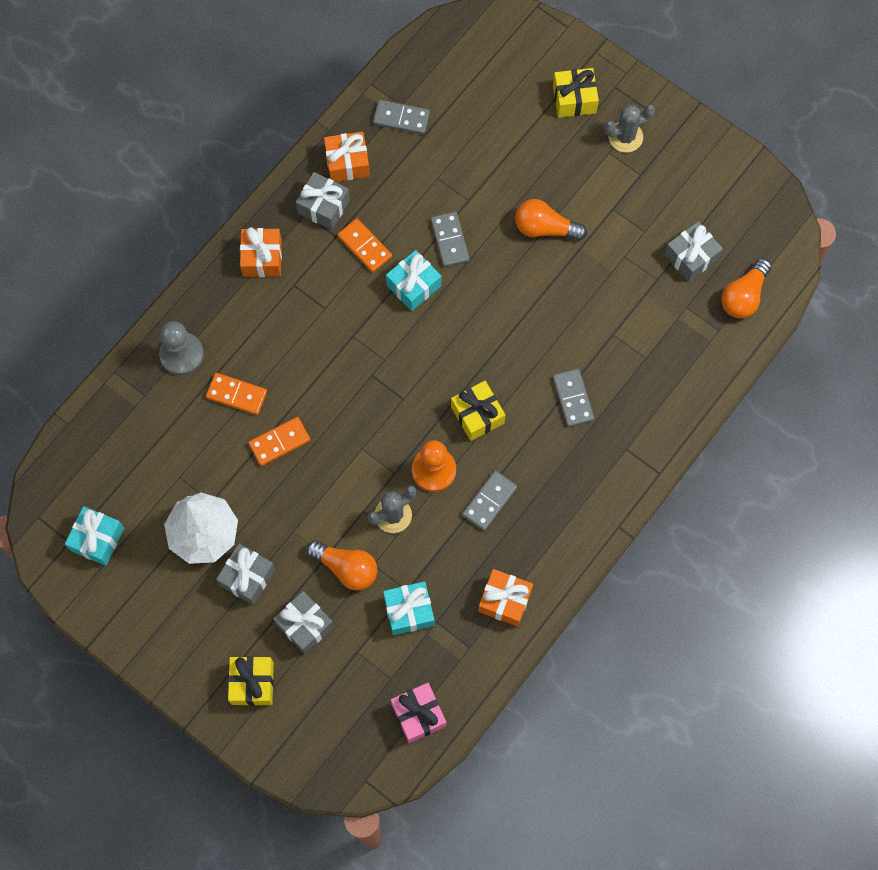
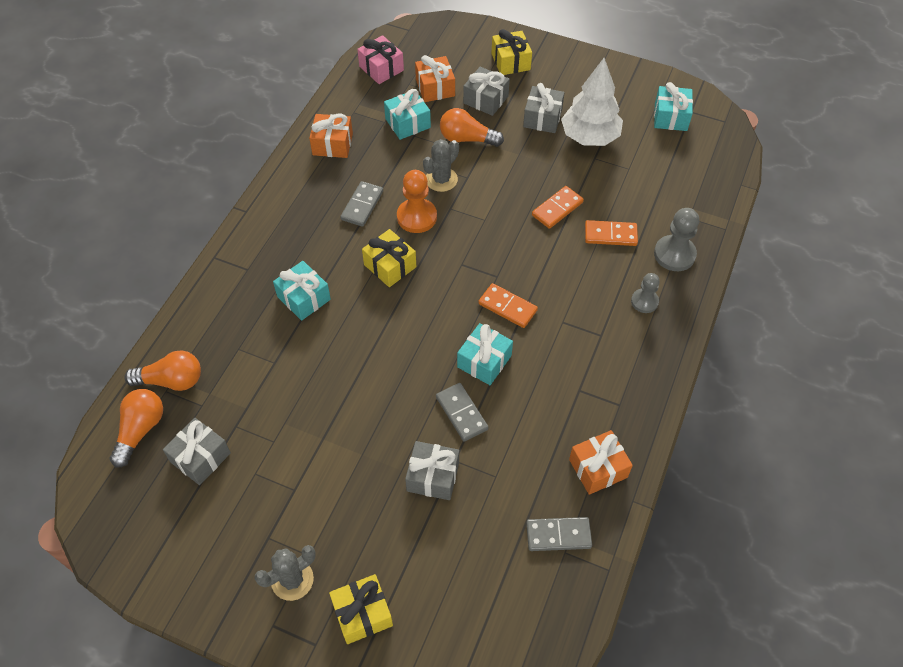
camera: 165 degrees right, 15 degrees down
orange gift [240,227,282,277] -> orange gift moved to [415,55,455,102]
grey gift [296,172,350,230] -> grey gift moved to [405,441,459,500]
orange domino [337,218,392,273] -> orange domino moved to [478,283,538,328]
orange light bulb [515,199,587,241] -> orange light bulb moved to [124,350,201,391]
grey domino [553,369,594,427] -> turquoise gift [273,261,331,321]
none -> grey pawn [631,273,660,313]

